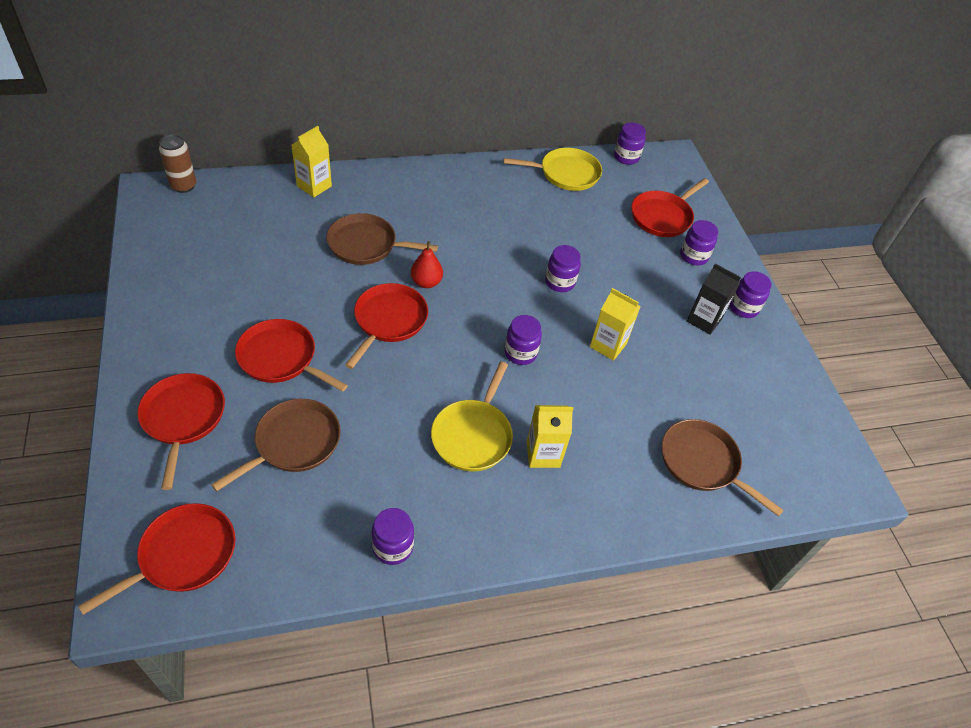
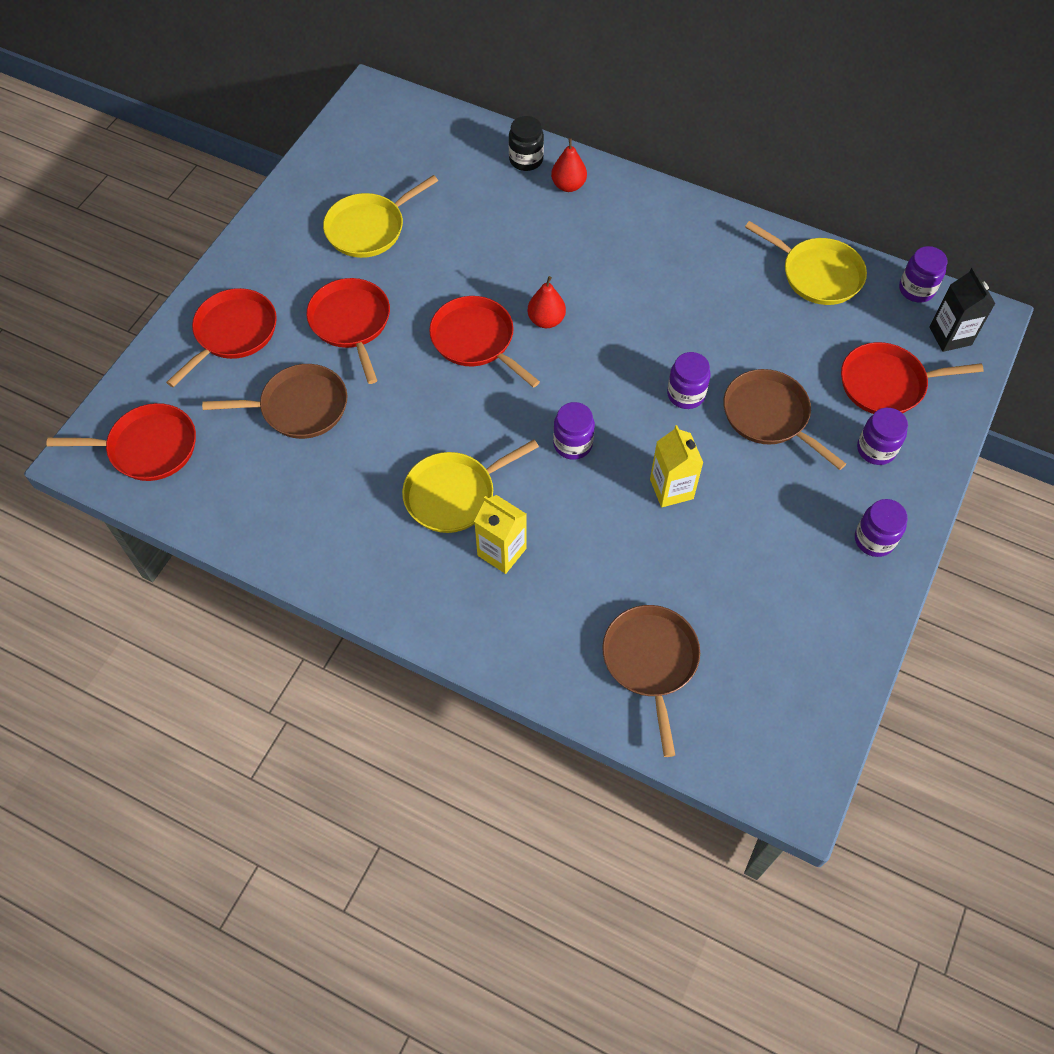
camera: 45 degrees right, 10 degrees up
brown can [159,134,196,193] -> none
yellow carton [291,126,332,197] -> black jar [509,116,544,171]
brown pan [326,213,438,265] -> brown pan moved to [723,369,846,470]
red pan [345,283,428,369] -> red pan turned 105 degrees counterclockwise [429,296,540,388]
purple jar [372,508,414,565] -> none
black carton [687,264,741,335] -> black carton moved to [929,268,996,352]
none -> yellow pan [323,175,438,258]
none -> red pear [551,138,587,192]

